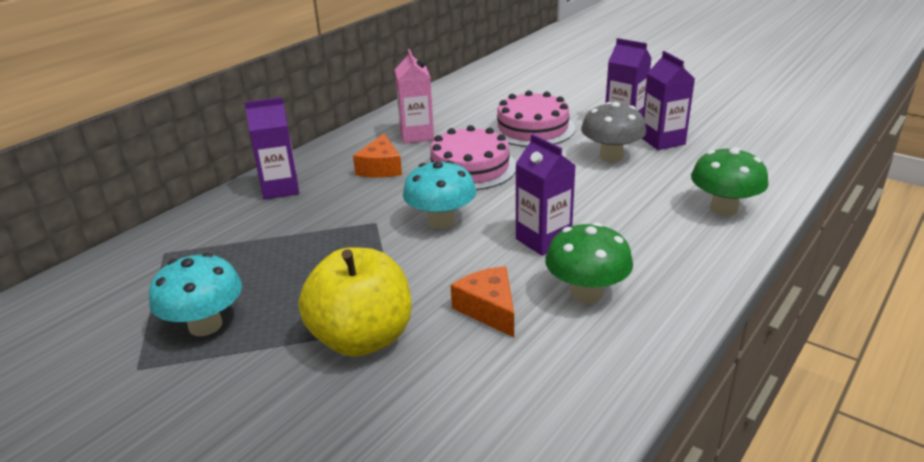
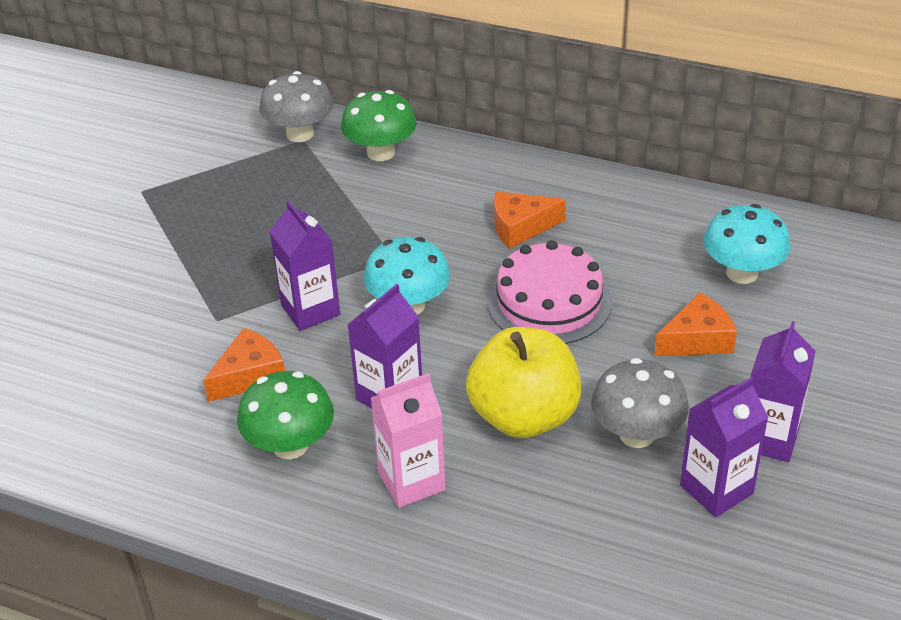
camera: 75 degrees right, 10 degrees up
turquoise mushroom [149,253,242,336] -> turquoise mushroom moved to [703,204,791,284]
purple carton [244,97,299,200] -> purple carton moved to [270,201,340,331]
yellow apple [298,247,411,357] -> yellow apple moved to [466,327,582,438]
pink carton [395,49,434,144] -> pink carton moved to [371,373,446,508]
pink cake [491,91,575,147] -> orange cheese [654,292,737,356]
green mushroom [691,147,769,216] -> green mushroom moved to [341,90,417,161]
none -> grey mushroom [259,71,334,142]

